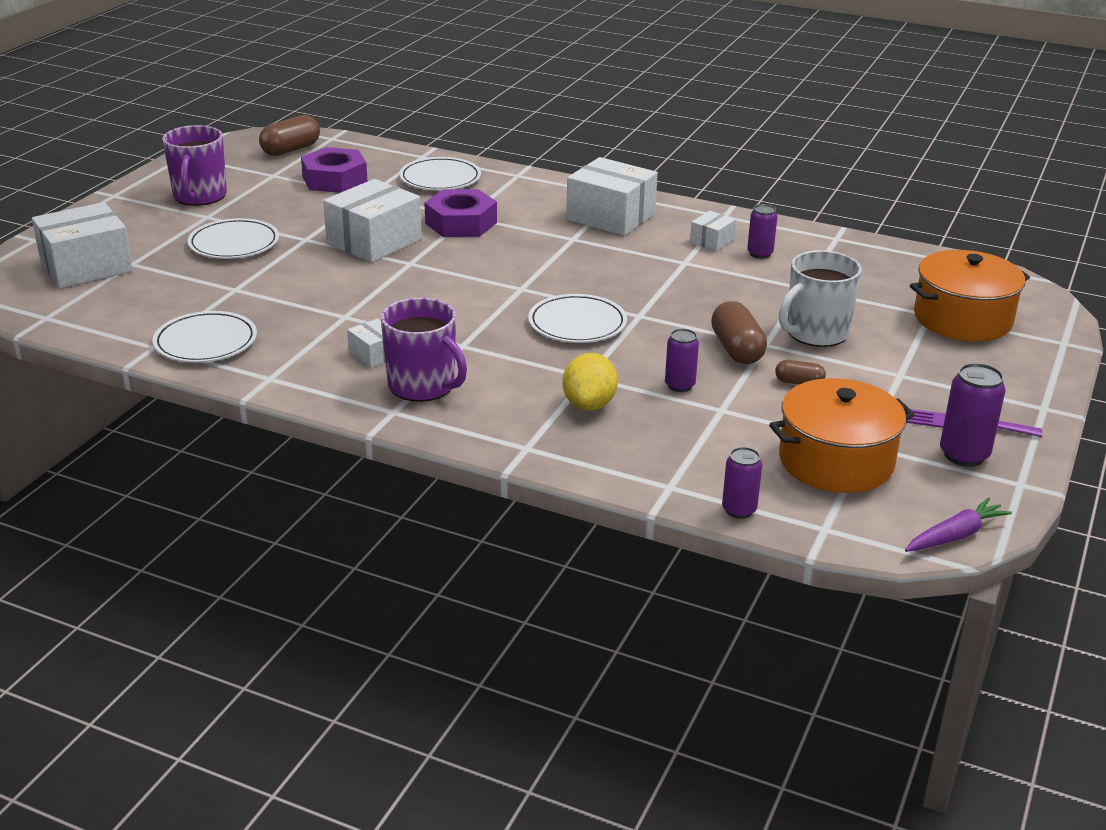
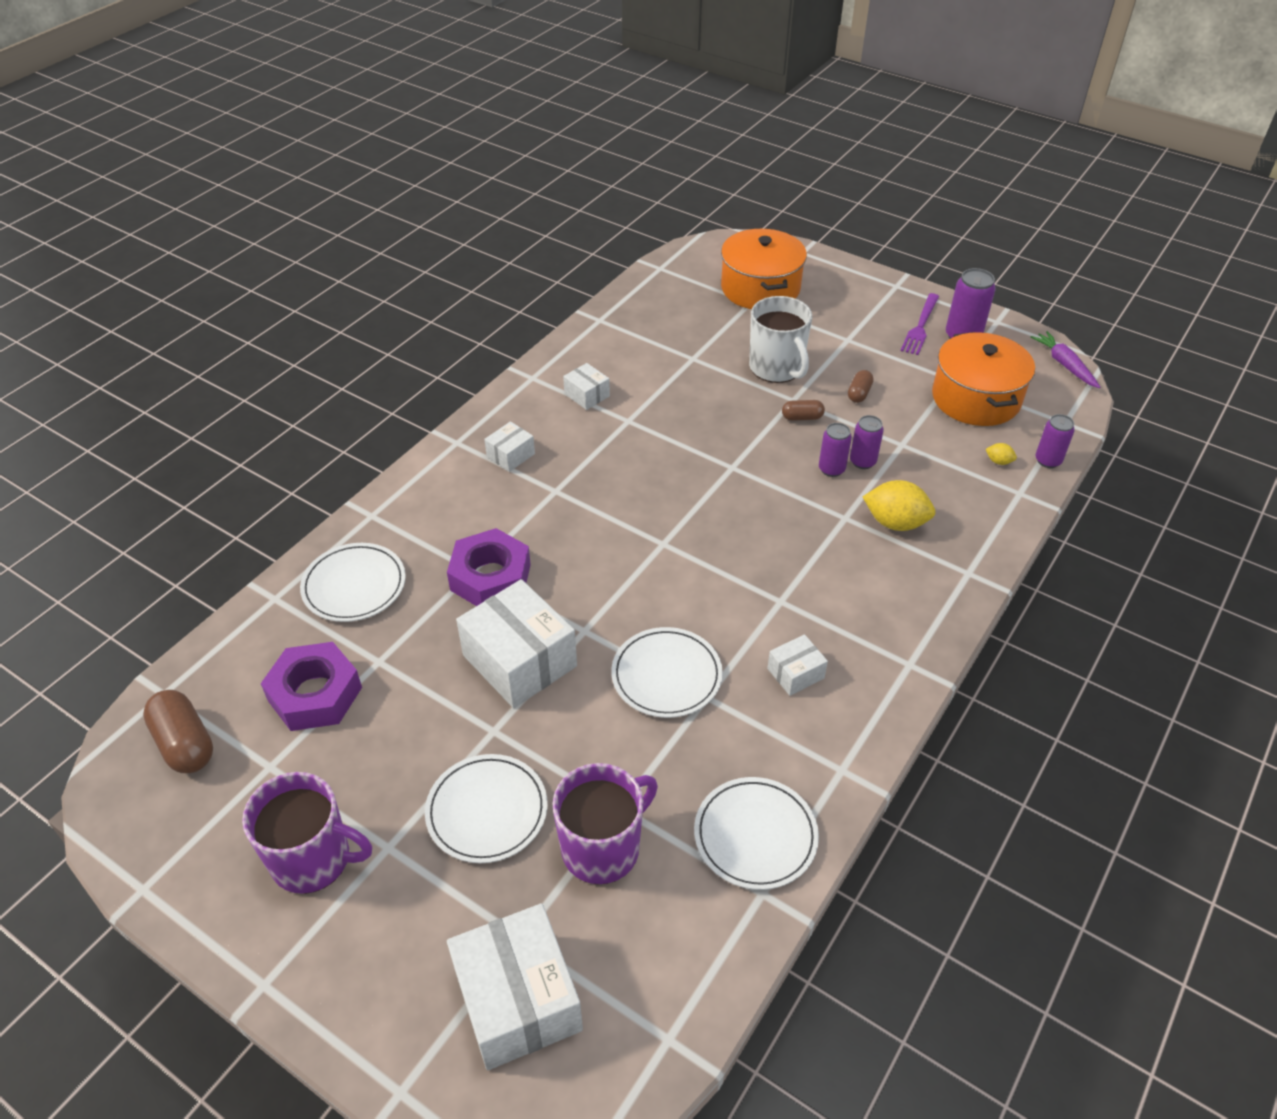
camera: 80 degrees left, 15 degrees up
purple mug [381,298,467,402] -> purple mug moved to [552,763,658,884]
white plate [528,294,627,343] -> white plate moved to [611,627,723,718]
white box [566,157,658,236] -> white box [484,421,535,472], size x0.49
brown capsule [711,301,767,364] -> brown capsule [782,400,825,421], size x0.55
purple can [747,204,778,259] -> purple can moved to [819,423,852,477]
none -> yellow lemon [986,443,1017,465]

